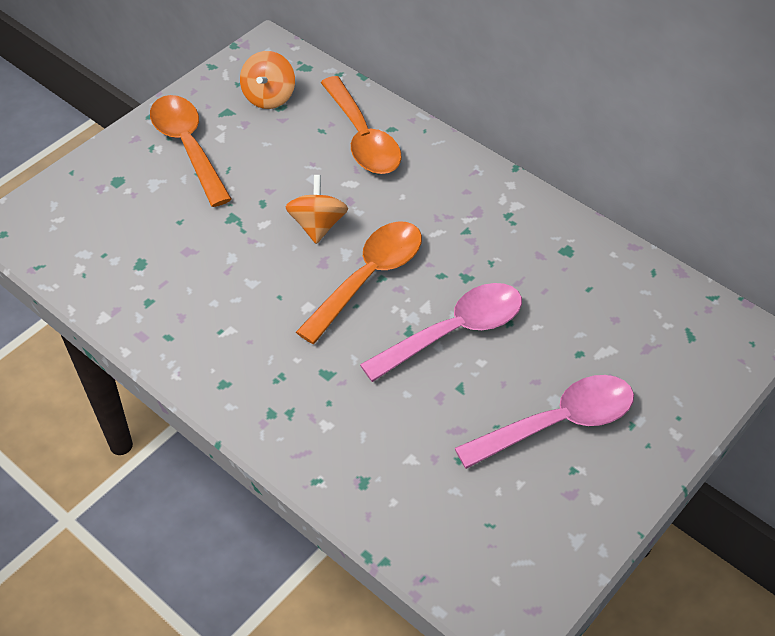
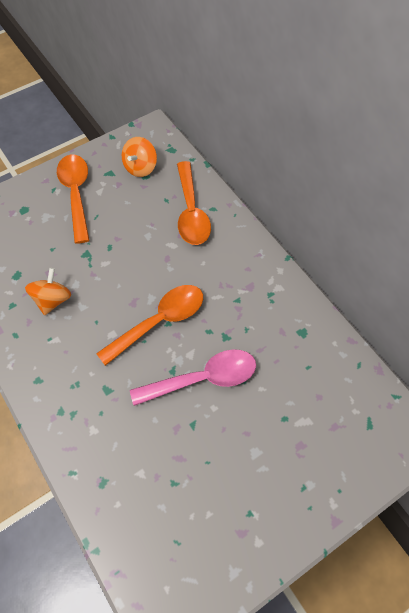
camera: 15 degrees right, 10 degrees up
orange spinning top [286,175,348,244] -> orange spinning top moved to [25,268,71,315]
pink spoon [455,375,634,469] -> none

